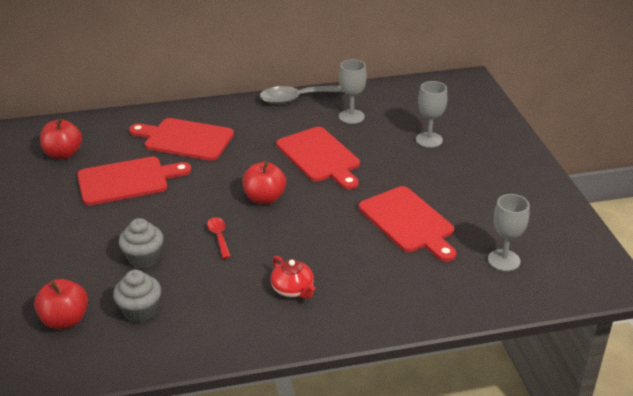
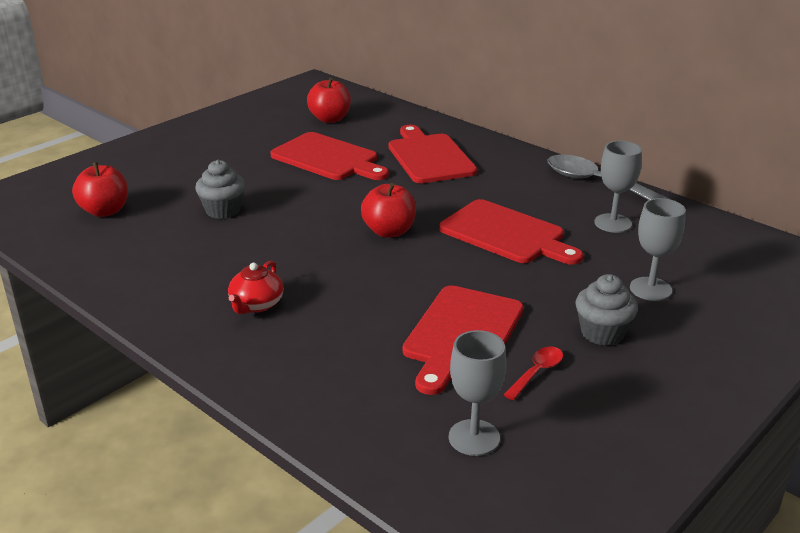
camera: 55 degrees right, 5 degrees down
grey cupcake [113,270,161,323] -> grey cupcake moved to [575,274,638,346]
red spoon [207,217,231,259] -> red spoon moved to [504,347,563,400]
red cutting board [277,127,360,190] -> red cutting board turned 75 degrees counterclockwise [439,199,583,265]

